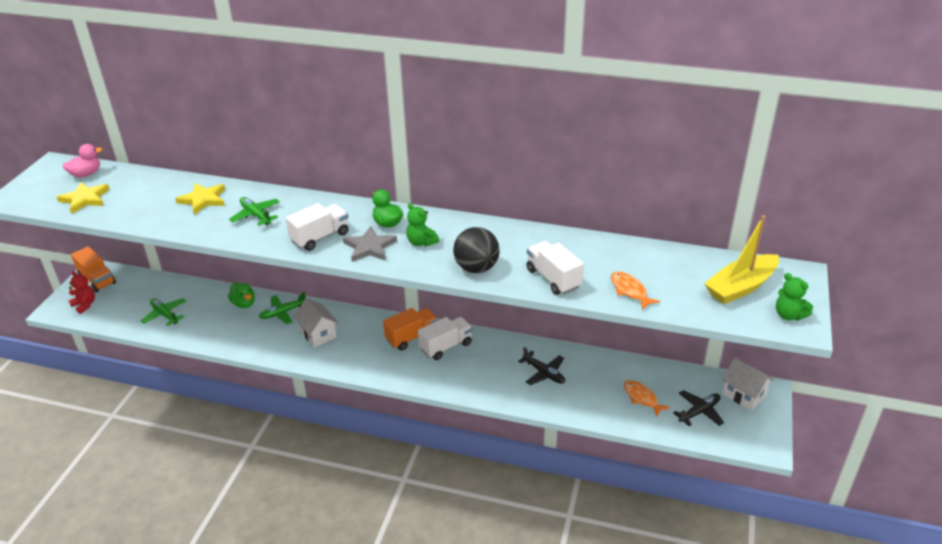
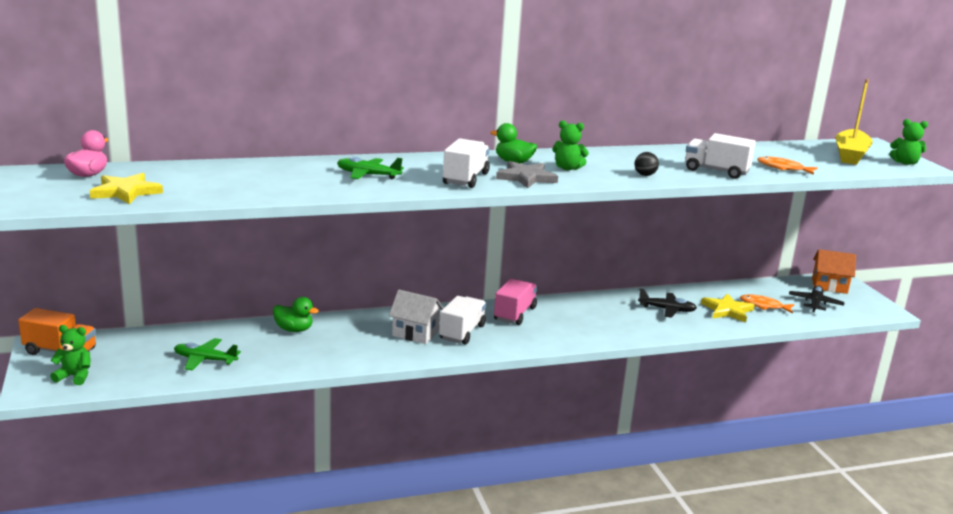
camera: 35 degrees left, 15 degrees down
red teddy bear [68,271,95,314] -> green teddy bear [50,325,90,385]
yellow star [175,183,225,215] -> yellow star moved to [701,293,755,323]
green plane [259,292,306,324] -> none
orange truck [383,308,438,351] -> pink truck [494,279,537,325]
white truck [418,317,472,360] -> white truck moved to [439,296,486,345]
black ball [453,227,499,273] -> black ball [635,152,659,176], size x0.49
white house [722,358,774,411] -> orange house [812,249,856,294]

